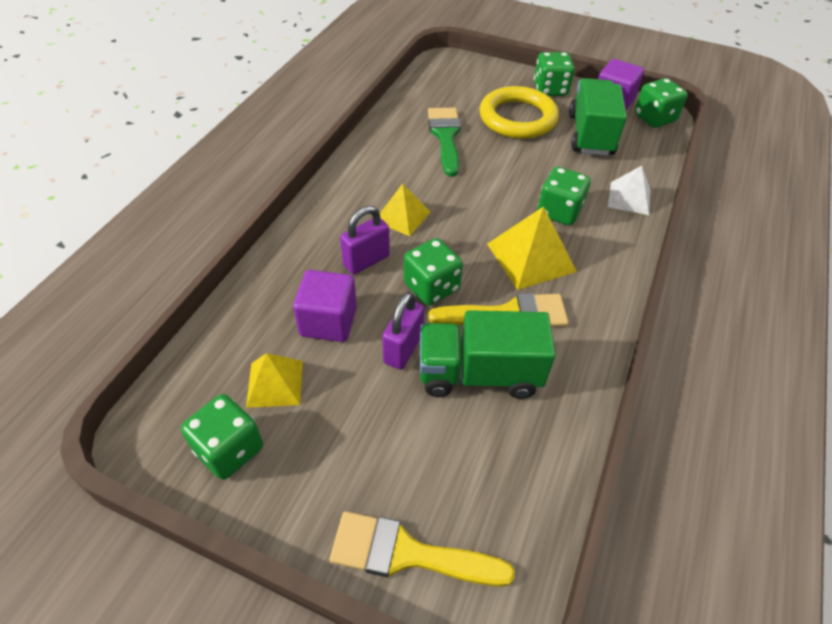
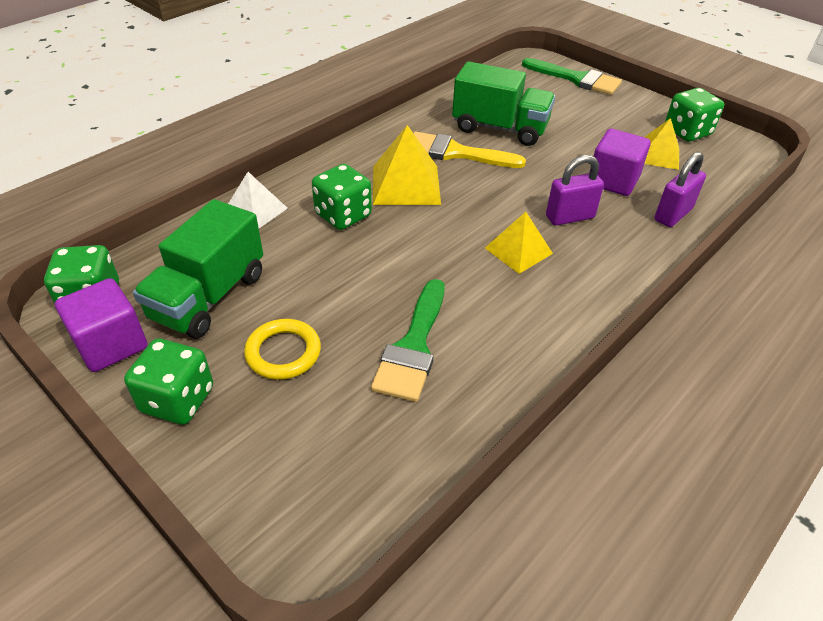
camera: 160 degrees left, 5 degrees down
yellow brush [330,511,515,587] -> green brush [522,58,622,95]
purple padlock [382,292,424,370] -> purple padlock moved to [654,151,706,227]
green dice [404,238,463,305] -> none
yellow ring [479,86,559,139] -> yellow ring [244,319,321,380], size x0.59

